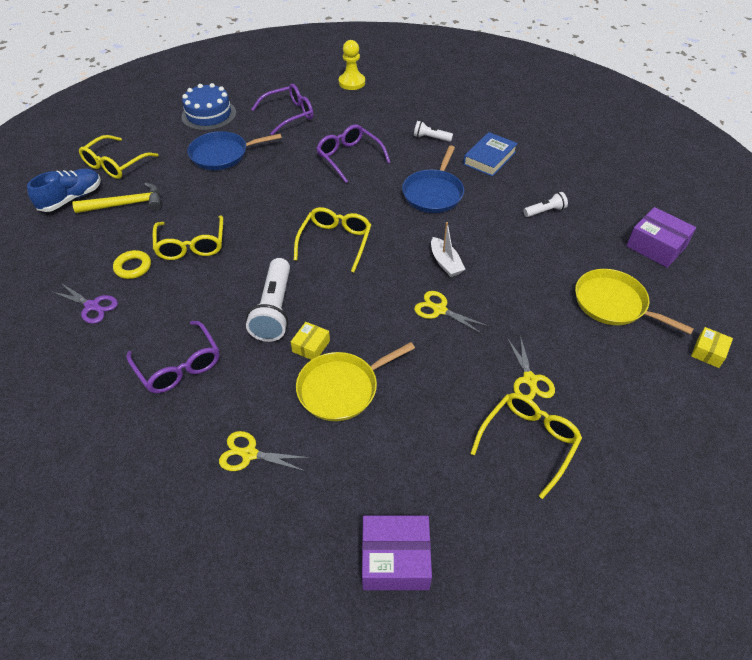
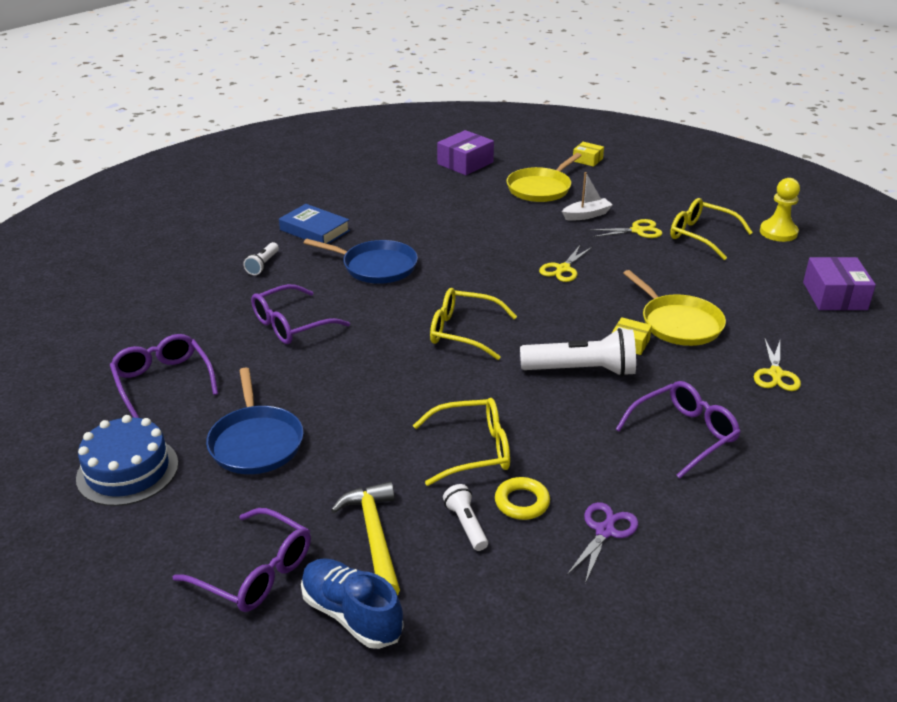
camera: 90 degrees left, 15 degrees down
yellow glasses [79,135,159,179] -> purple glasses [173,508,311,612]
yellow pawn [339,40,365,90] -> yellow pawn moved to [760,178,800,242]
white boat [431,222,465,277] -> white boat moved to [562,172,613,221]
white flashlight [524,192,568,217] -> white flashlight moved to [443,484,488,551]

